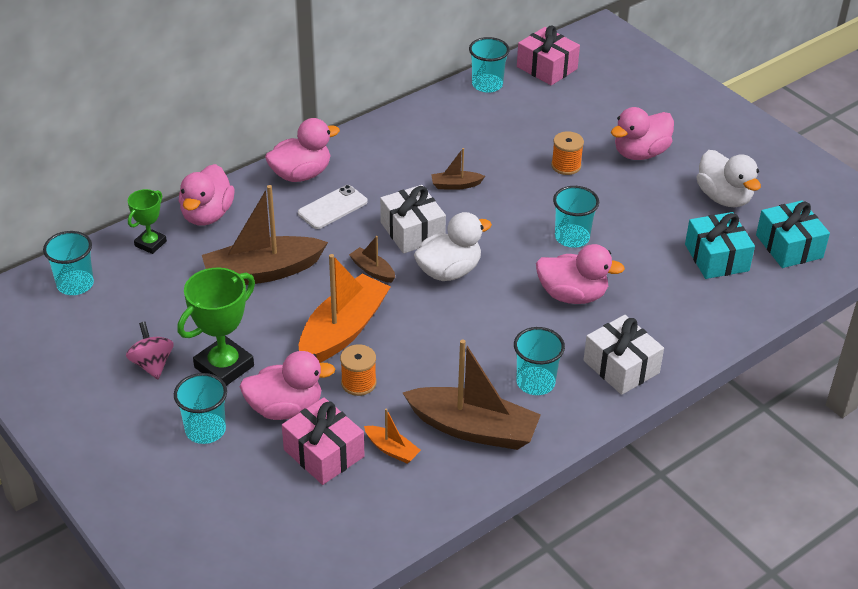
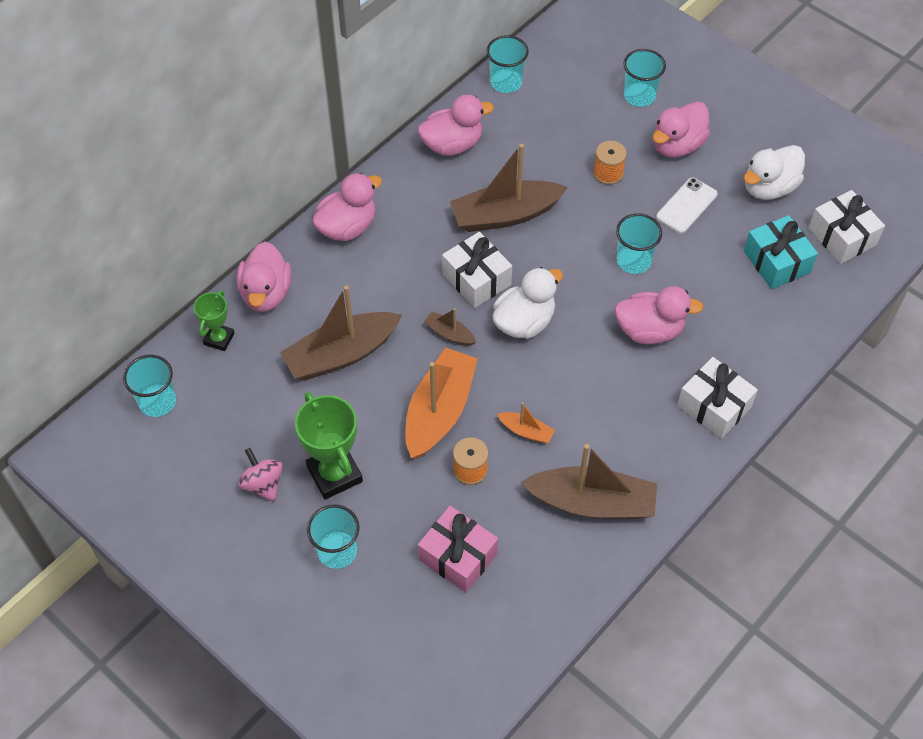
camera: 10 degrees left, 15 degrees up
green trophy [177,268,255,386] -> green trophy turned 60 degrees counterclockwise [295,392,363,500]
pink duck [239,351,335,420] -> pink duck moved to [418,95,494,156]
white phone [298,185,368,229] -> white phone moved to [656,178,718,234]
orange boat [364,409,421,464] -> orange boat moved to [497,402,555,443]
brown boat [431,148,485,190] -> brown boat [450,144,568,232], size x2.17
turquoise cup [514,327,565,395] -> turquoise cup moved to [623,49,666,107]
pink gift [517,25,580,85] -> none
white duck [697,150,761,207] -> white duck turned 90 degrees clockwise [744,145,805,200]
turquoise gift [756,200,830,268] -> white gift [809,190,885,264]

